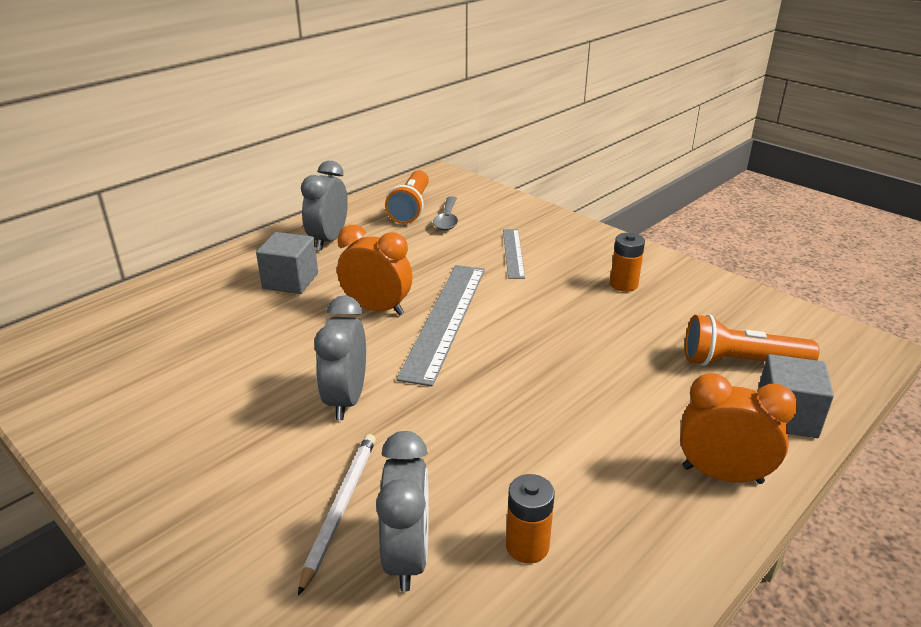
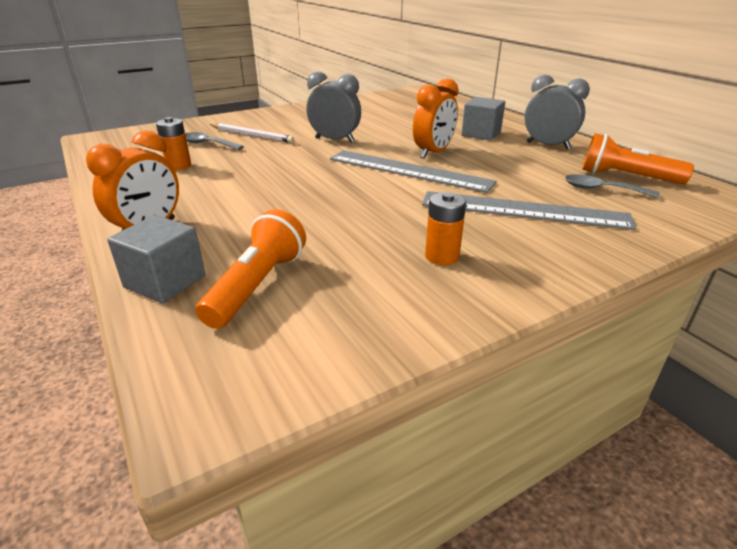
camera: 105 degrees right, 0 degrees up
grey clock [376,431,429,592] -> grey spoon [185,132,244,150]
grey ruler [503,229,525,279] -> grey ruler [422,191,636,230], size x1.83

